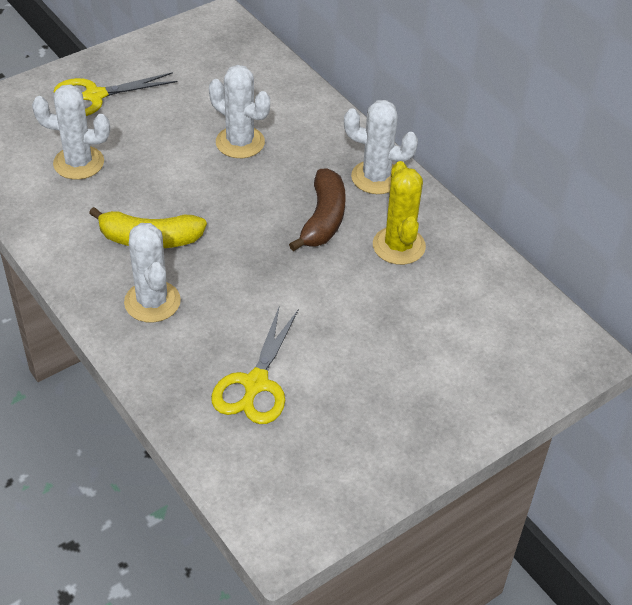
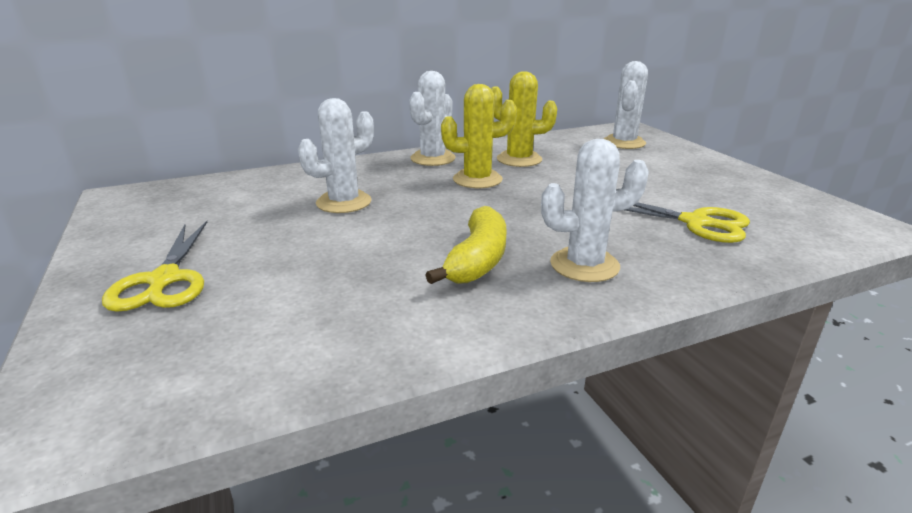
camera: 75 degrees left, 20 degrees down
white cactus [32,84,110,180] -> white cactus moved to [604,61,648,149]
brown banana [289,168,346,251] -> yellow cactus [441,84,517,188]

